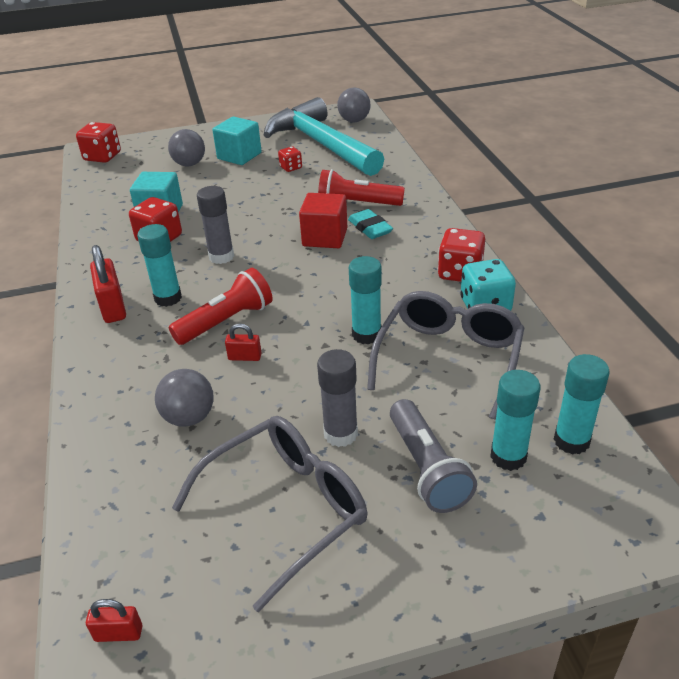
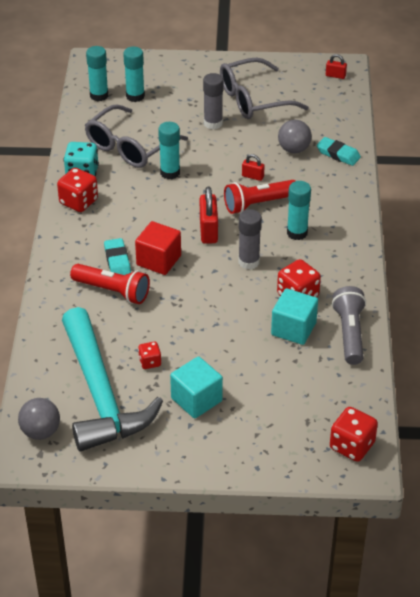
camera: 165 degrees left, 5 degrees up
red padlock [90,245,126,323] -> red padlock moved to [200,187,218,244]
grey ball [168,129,205,166] -> none
grey flashlight [390,399,477,513] -> grey flashlight moved to [332,286,366,365]
none -> turquoise eraser [317,137,361,166]

